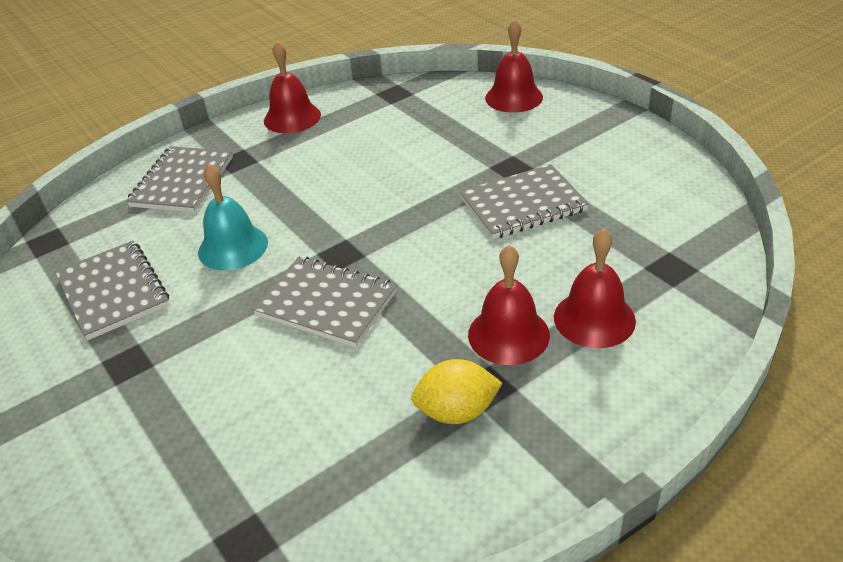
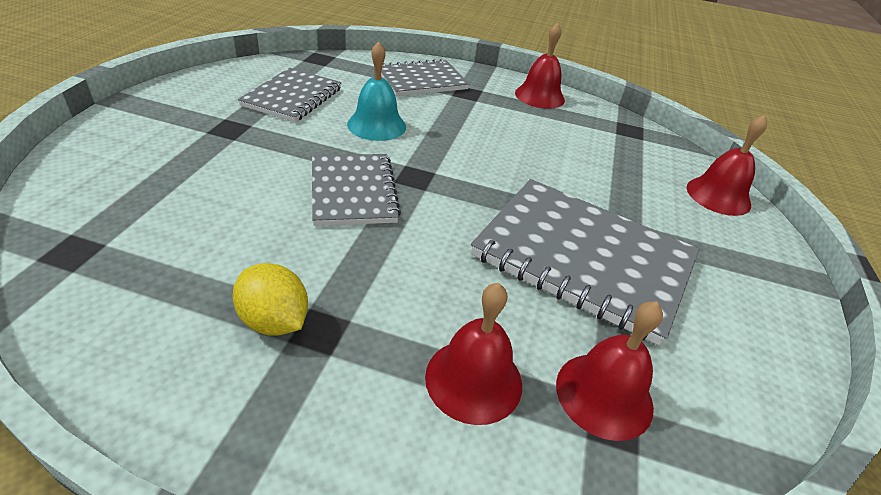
camera: 45 degrees right, 0 degrees up
grey notebook [459,164,589,239] -> grey notebook [471,179,700,346], size x1.63
red bell [468,245,550,365] -> red bell moved to [556,301,663,441]

